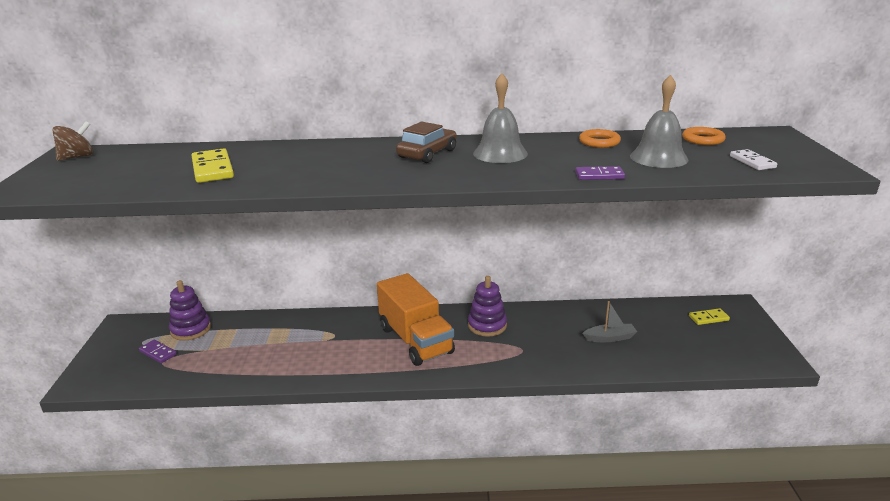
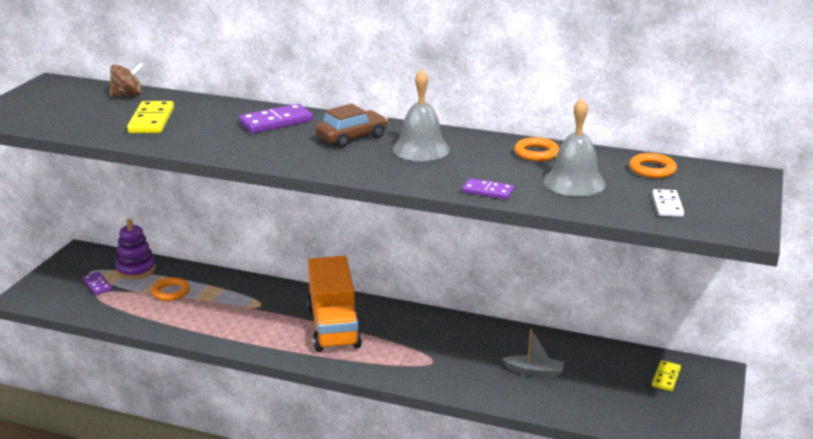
camera: 20 degrees right, 0 degrees up
brown spinning top [52,121,93,161] -> brown spinning top moved to [109,63,144,97]
purple stacking toy [468,276,507,337] -> none
yellow domino [689,308,730,325] -> yellow domino turned 75 degrees counterclockwise [652,360,681,391]
none -> orange ring [152,278,190,301]
none -> purple domino [239,104,313,133]

